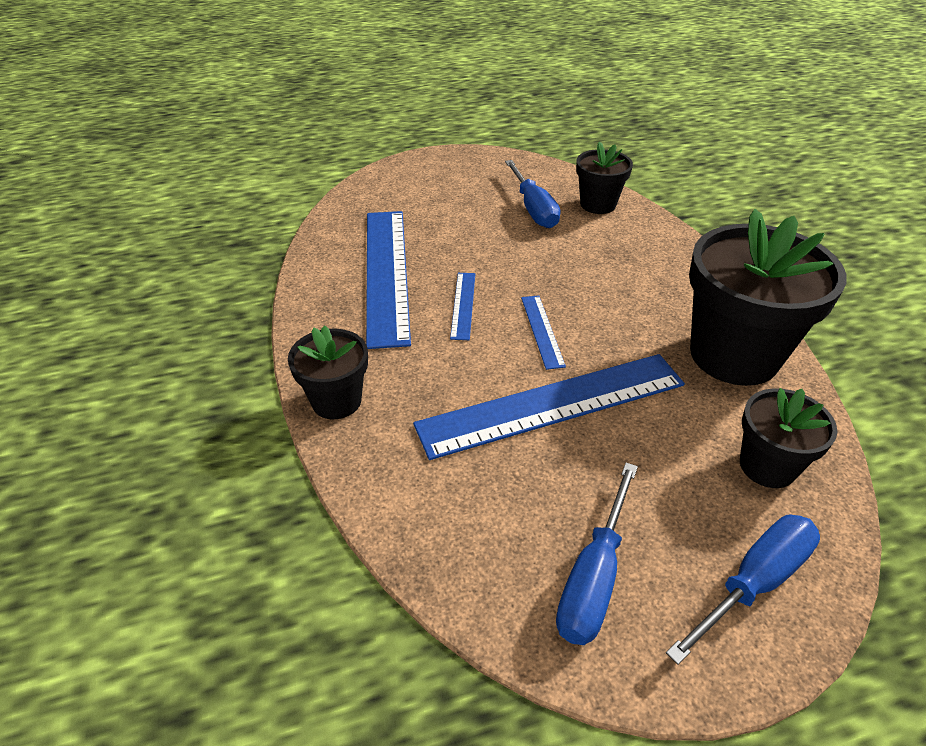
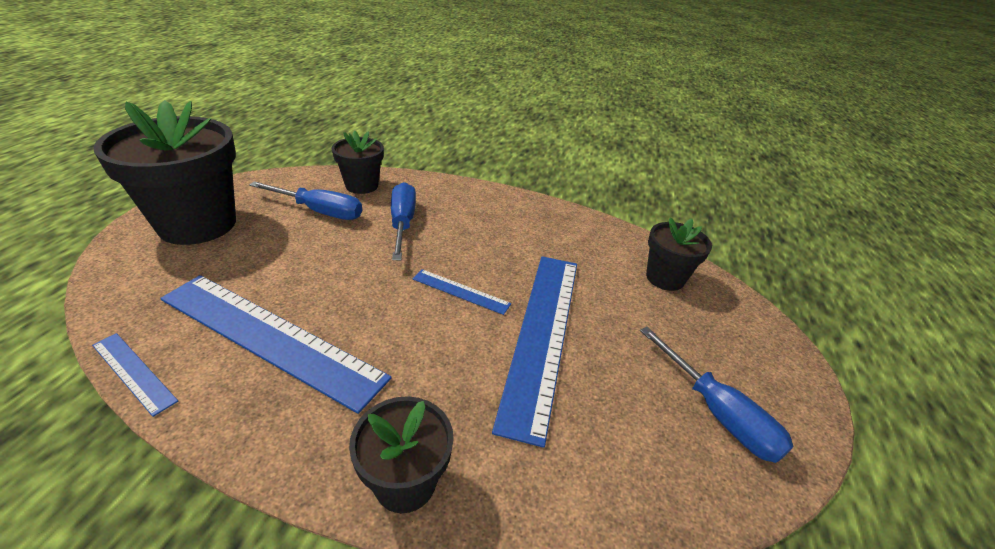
camera: 60 degrees left, 5 degrees down
blue ruler [450,273,475,340] -> blue ruler moved to [92,333,178,417]
blue screwdriver [666,514,820,665] -> blue screwdriver moved to [391,182,416,260]
black flower pot [689,209,847,386] -> black flower pot moved to [93,100,236,245]

